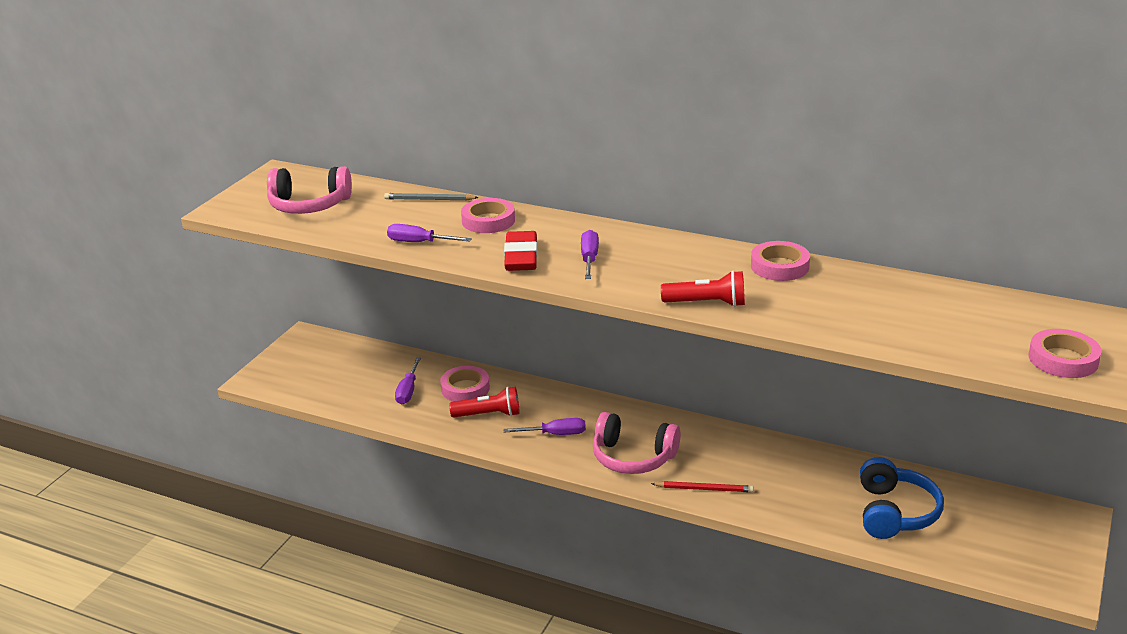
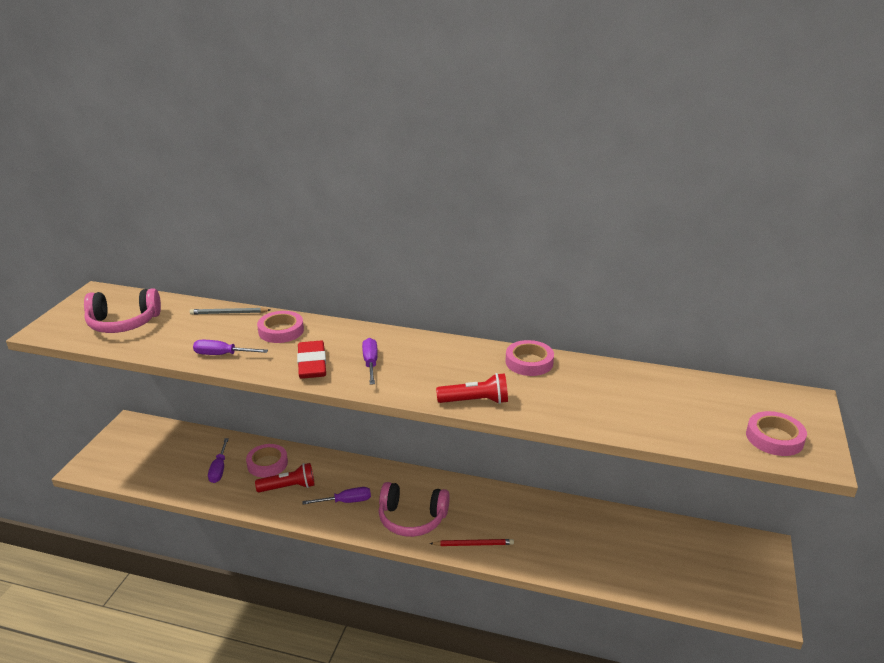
camera: 10 degrees left, 0 degrees up
blue headphones [860,457,944,539] -> none

